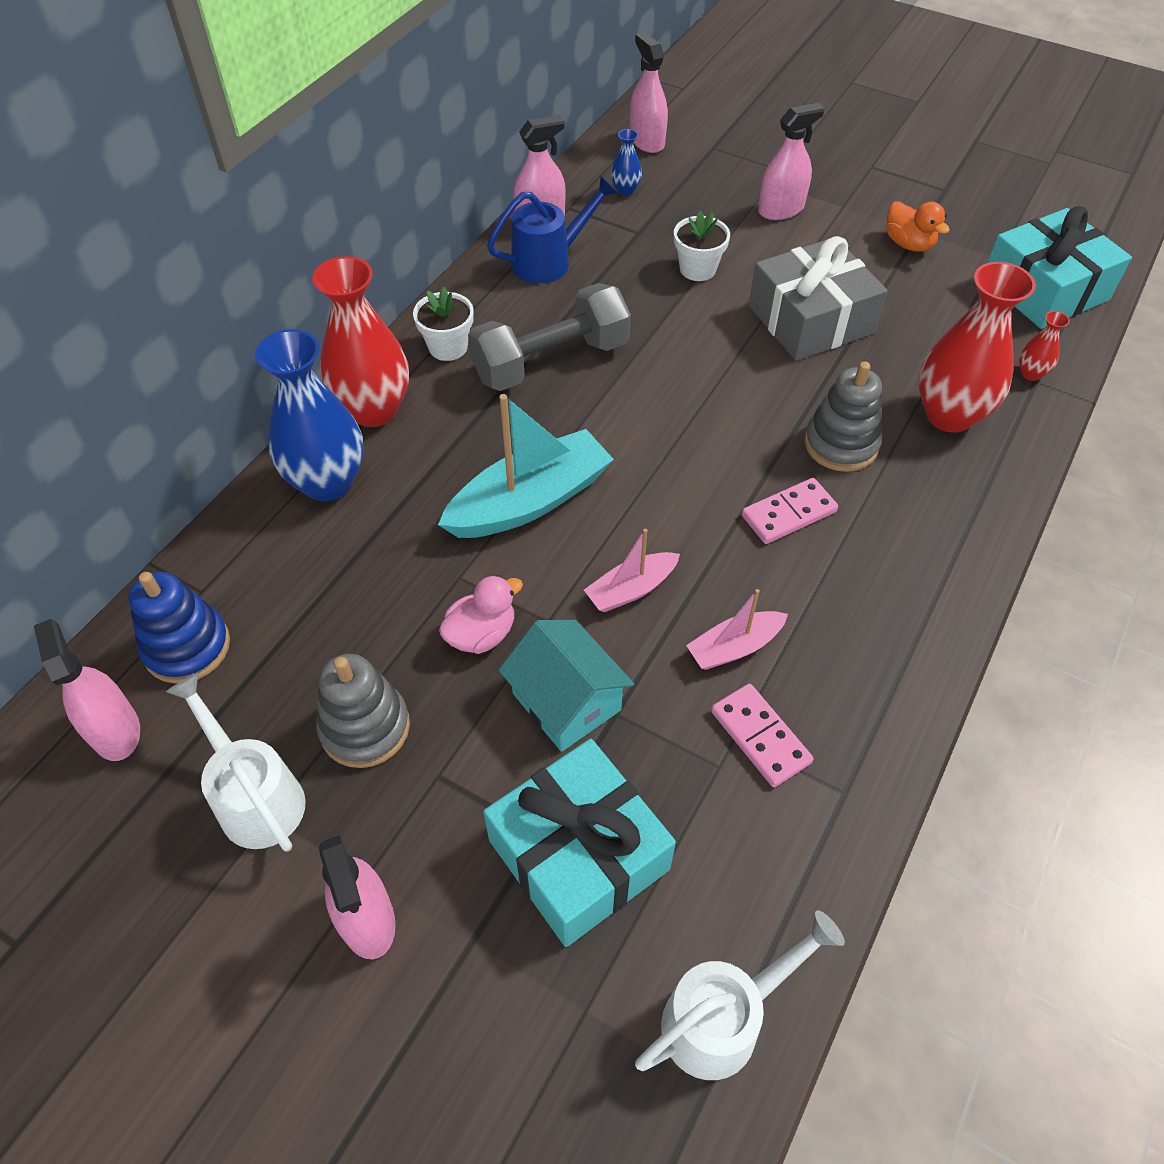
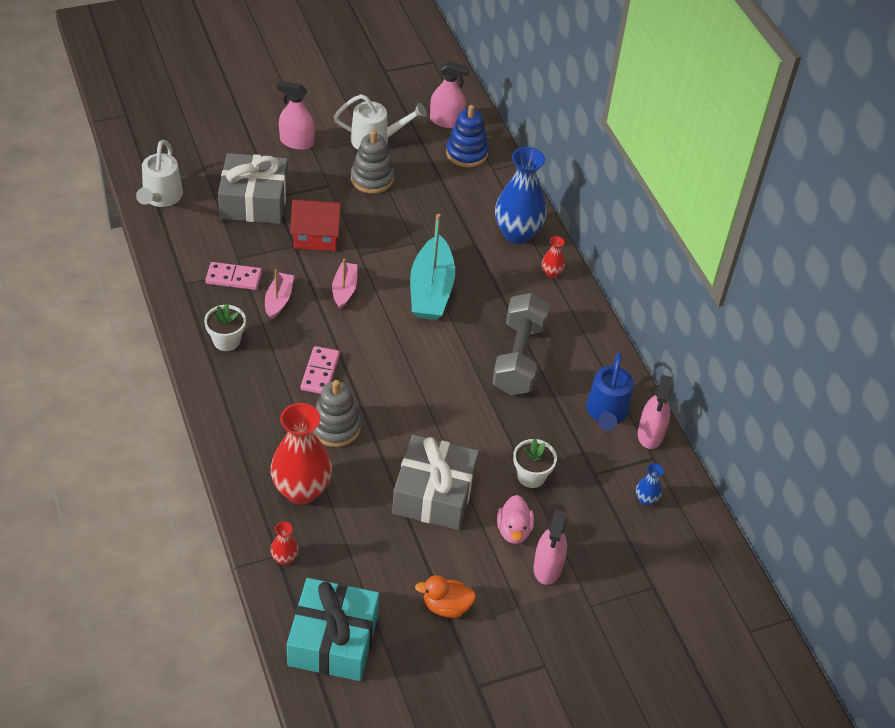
camera: 125 degrees right, 5 degrees down
red vase [312,256,409,427] -> red vase [542,236,565,278], size x0.44
white flower pot [413,287,474,361] -> white flower pot moved to [204,303,246,351]
pink duck [439,575,523,654] -> pink duck moved to [497,495,534,544]
turquoise gift [483,739,676,947] -> grey gift [218,153,288,224]
turquoise house [499,620,634,752] -> red house [290,199,342,251]
pink spray bottle [630,32,668,153] -> none

